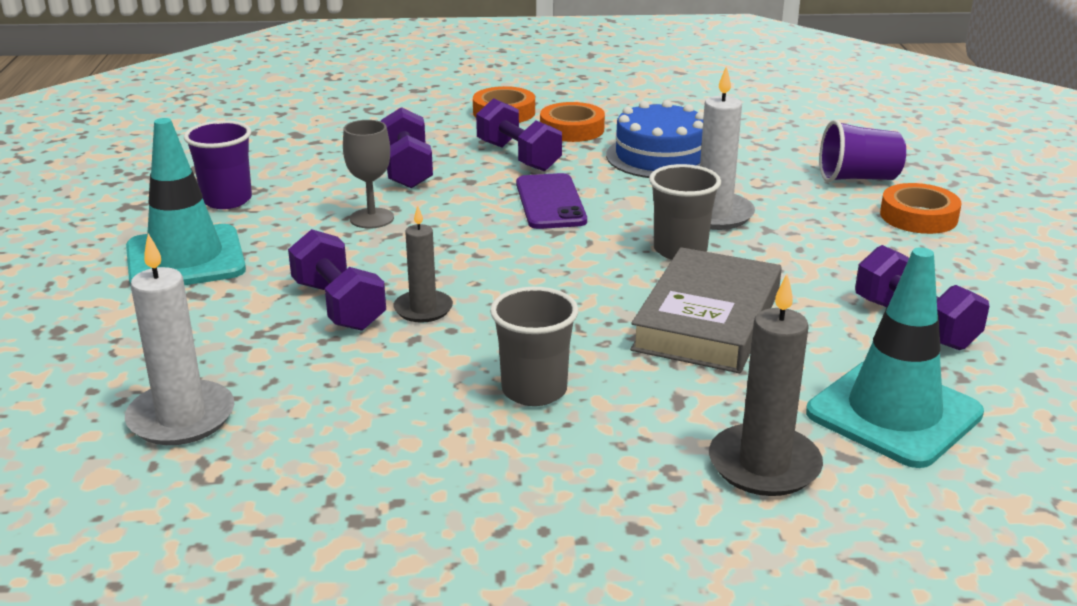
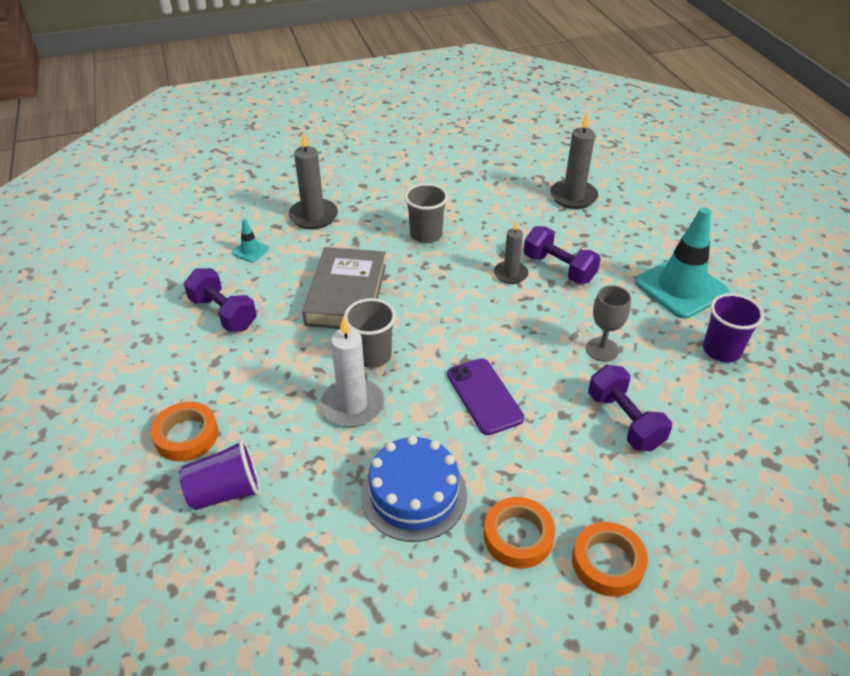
camera: 165 degrees right, 15 degrees up
white candle [125,233,234,445] -> grey candle [550,113,598,209]
purple dumbbell [476,98,562,171] -> none
turquoise traffic cone [806,247,984,468] -> turquoise traffic cone [232,219,269,262], size x0.43

